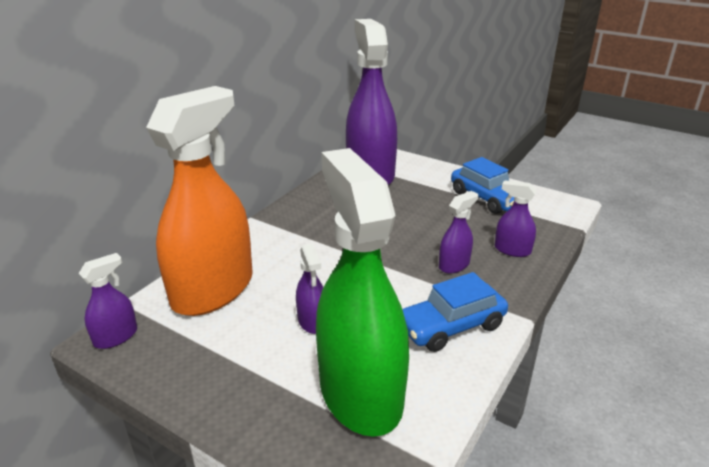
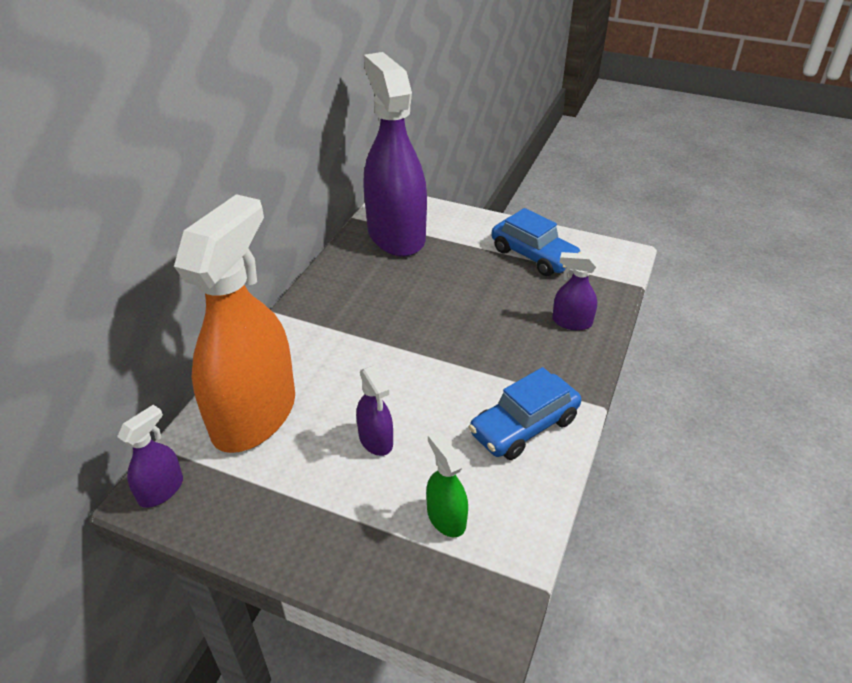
camera: 10 degrees left, 10 degrees up
green spray bottle [316,148,409,437] -> green spray bottle [426,431,468,537], size x0.42
purple spray bottle [439,191,478,274] -> none

